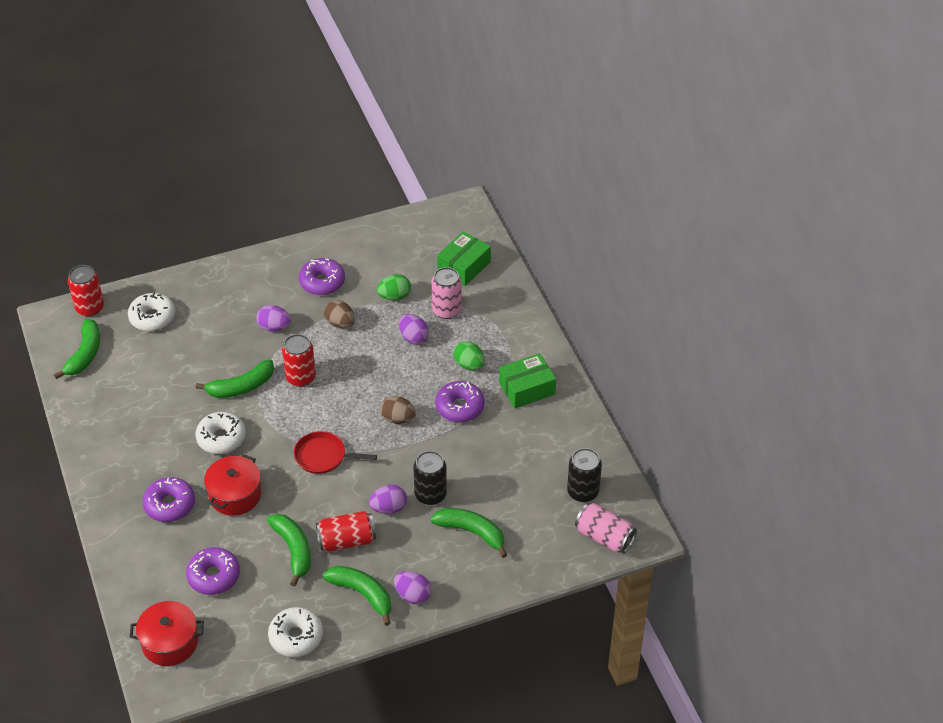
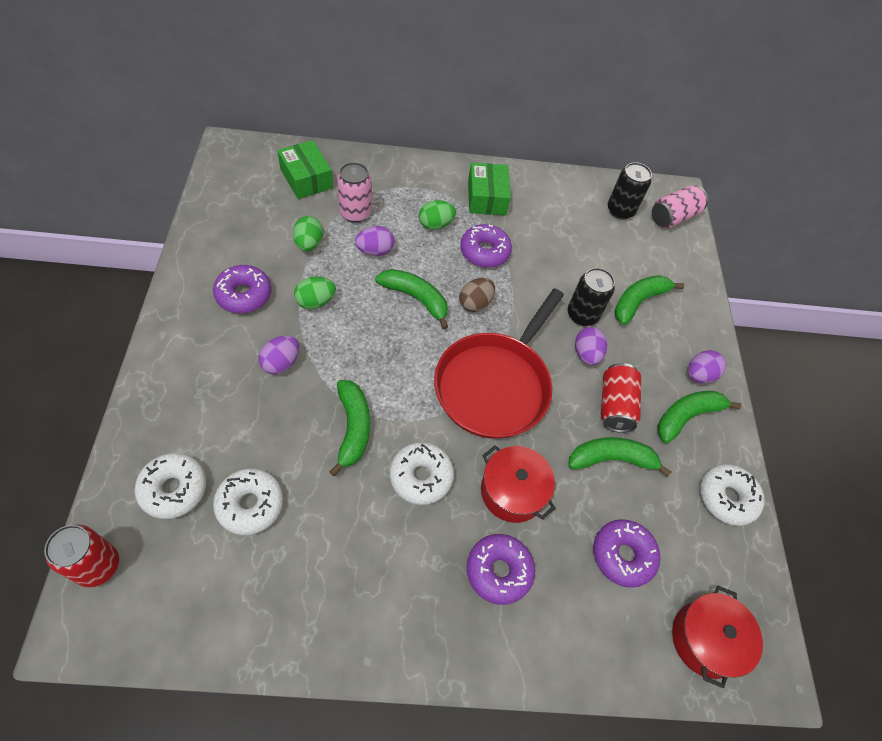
camera: 75 degrees left, 10 degrees up
green banana [54,319,100,379] -> green banana moved to [375,269,448,329]
red can [282,334,316,387] -> none
red pan [294,431,377,474] -> red pan [434,288,564,439], size x1.96
brown egg [324,300,355,328] -> green egg [294,276,336,309]
none -> white donut [213,469,283,535]

